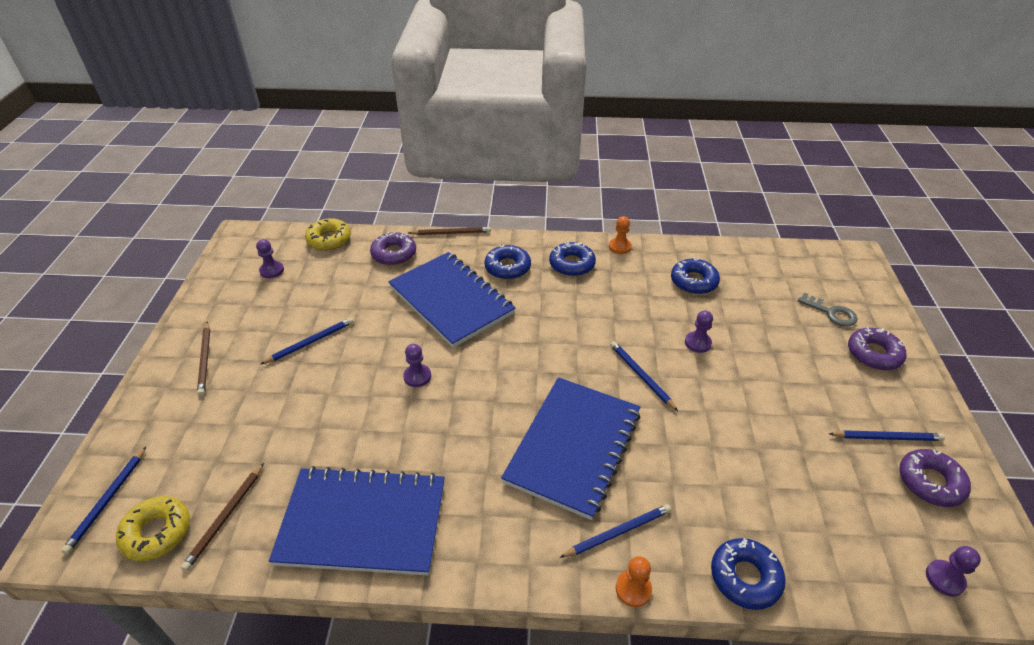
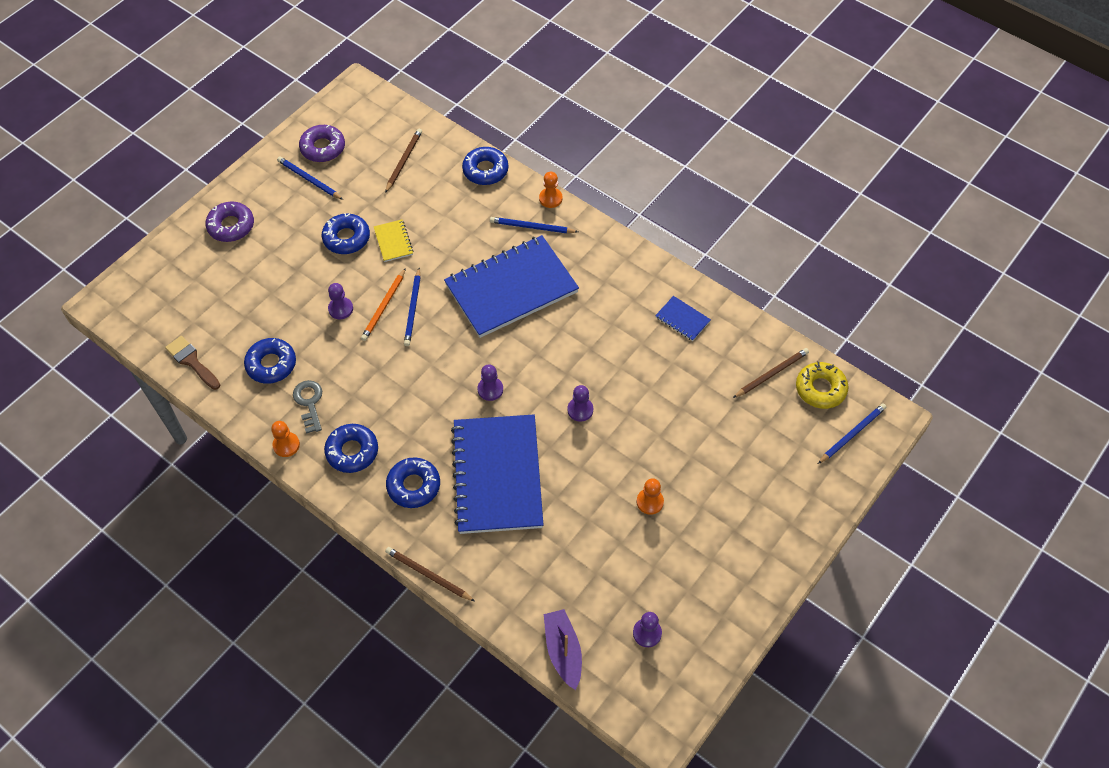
camera: 145 degrees left, 15 degrees up
brown pencil [197,322,210,396] -> brown pencil moved to [385,129,422,193]
blue pencil [261,318,353,364] -> orange pawn [637,478,664,515]
blue notebook [269,466,445,575] -> blue notebook [655,296,711,341], size x0.41
yellow donut [305,218,351,250] -> purple boat [544,609,582,690]
purple donut [370,231,416,266] -> none
grey key [798,292,858,327] -> grey key moved to [293,380,322,434]
purple pawn [926,546,981,597] -> purple pawn moved to [478,364,503,401]
none -> brown brush [165,336,220,390]
none -> blue donut [322,213,370,254]
none -> orange pencil [361,268,406,341]
none -> yellow notebook [374,220,413,262]

